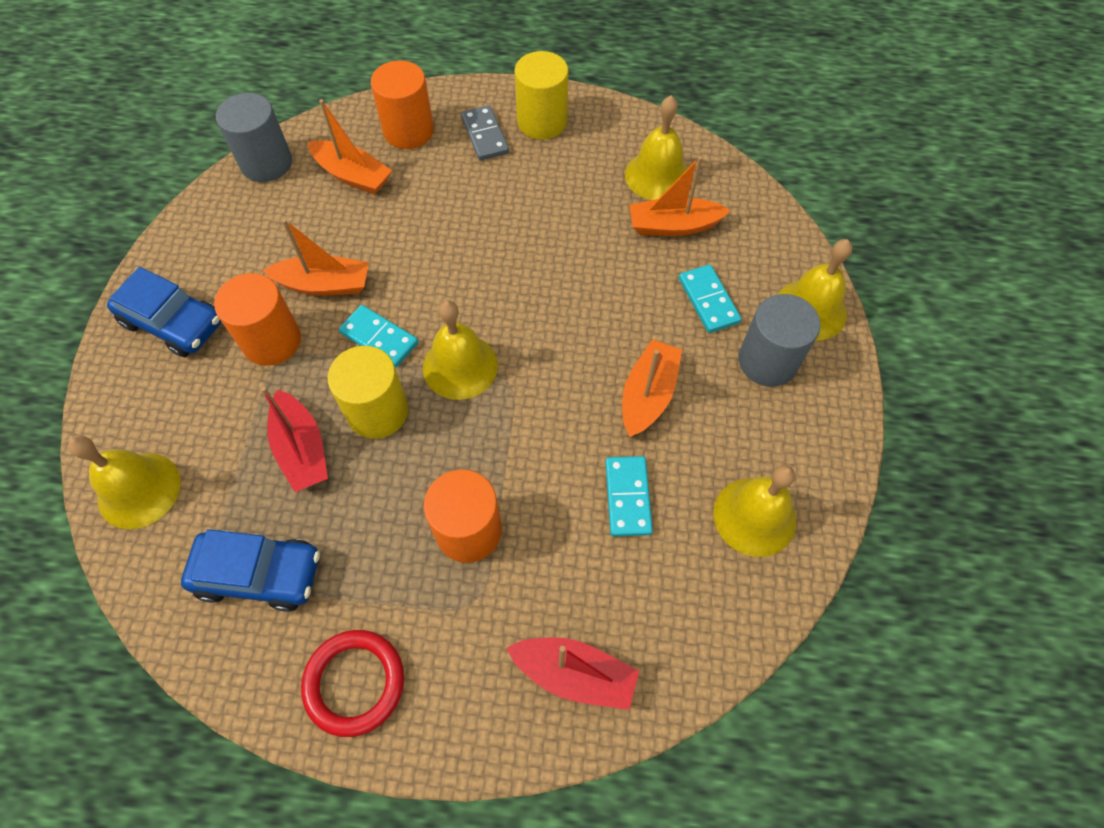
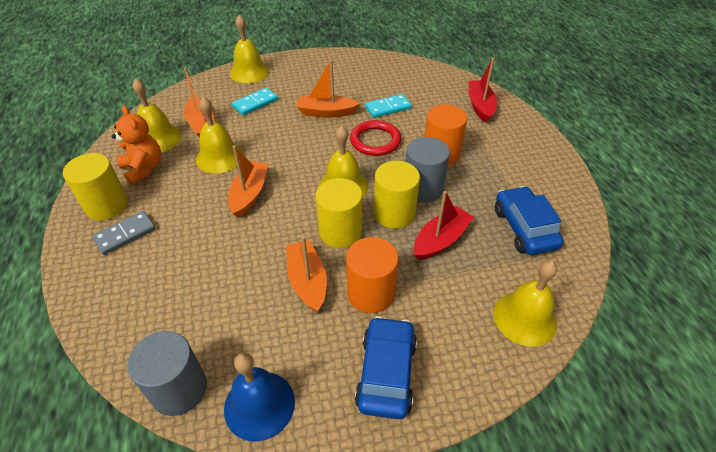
camera: 110 degrees left, 15 degrees down
red ring [301,630,404,737] -> red ring moved to [350,120,401,156]
orange boat [308,99,392,195] -> orange boat moved to [228,145,268,218]
turquoise domino [339,305,418,368] -> yellow cylinder [316,178,362,248]
orange cylinder [371,60,434,149] -> none
yellow bell [713,465,796,557] -> yellow bell moved to [196,97,244,174]
grey cylinder [739,294,821,387] -> grey cylinder moved to [406,137,450,202]
none -> orange teddy bear [112,106,161,185]
none -> blue bell [224,353,295,441]

